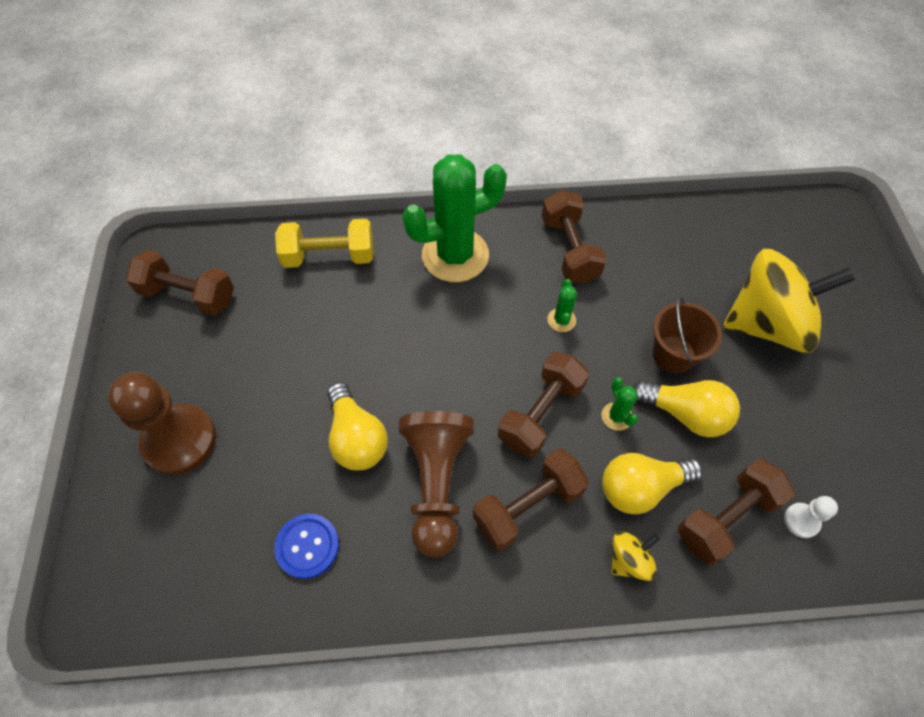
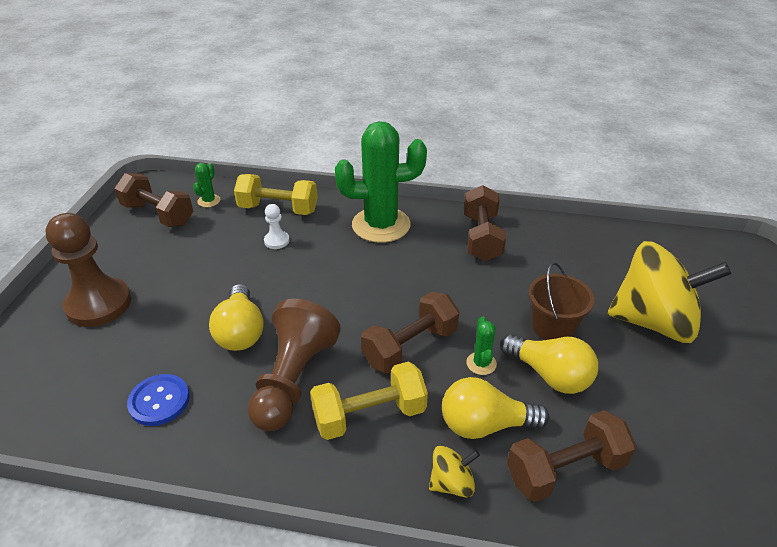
camera: 15 degrees right, 20 degrees down
brown dumbbell [473,448,589,551] -> yellow dumbbell [310,362,428,440]
green cactus [547,279,577,332] -> green cactus moved to [193,163,220,207]
white pawn [784,496,838,538] -> white pawn moved to [264,204,290,249]

